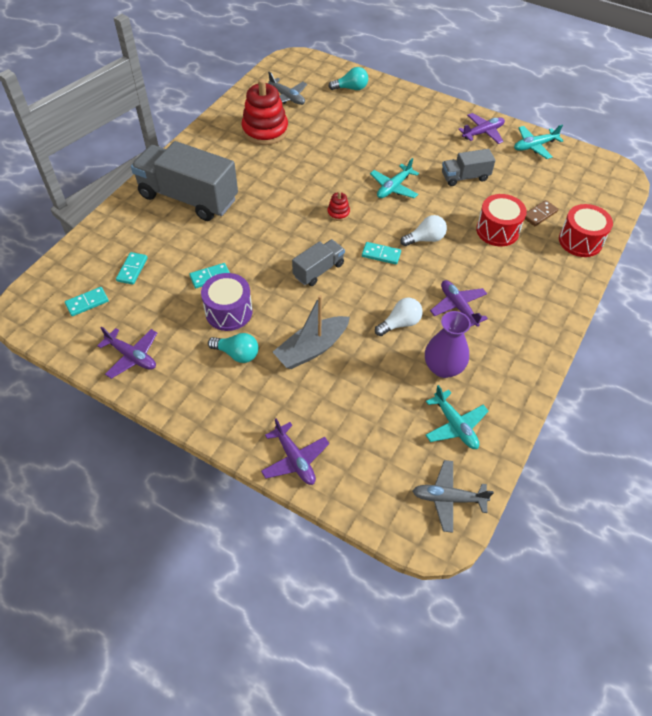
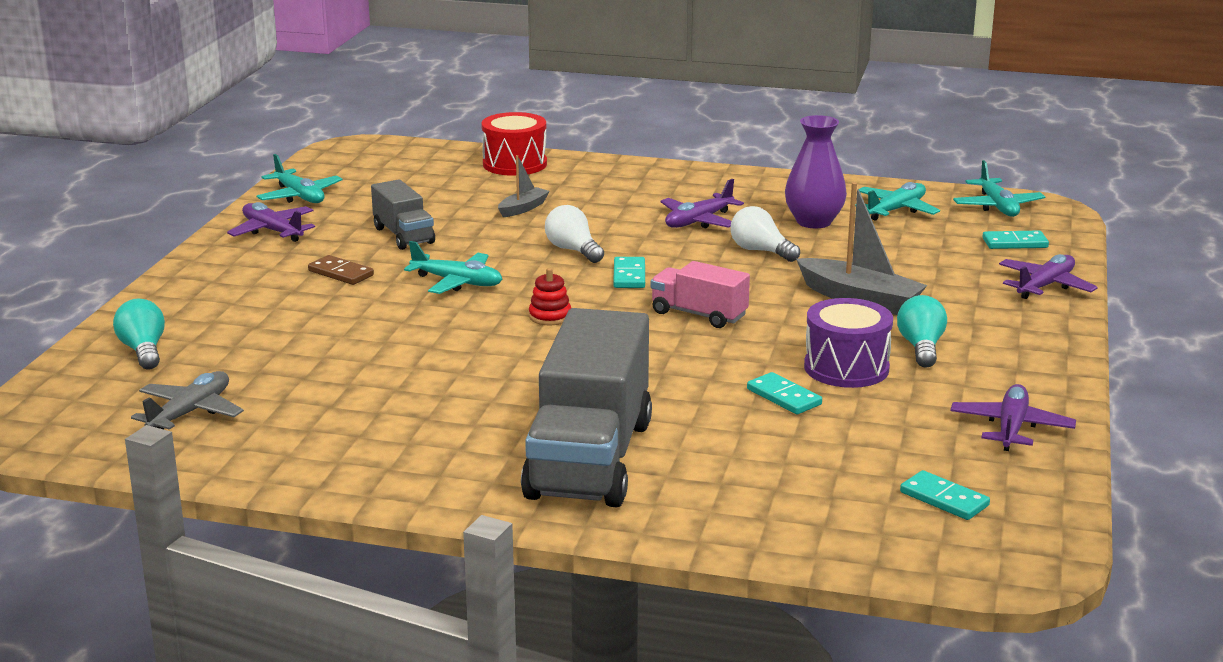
camera: 105 degrees left, 30 degrees down
turquoise domino [116,252,148,285] -> turquoise domino moved to [983,230,1049,249]
red stacking toy [242,79,288,145] -> none
grey truck [292,239,345,286] -> pink truck [651,261,750,328]
grey plane [413,460,494,533] -> turquoise plane [953,160,1045,217]
red drum [476,194,527,246] -> grey boat [498,155,550,217]
brown domino [525,200,559,226] -> brown domino moved to [308,255,374,285]

